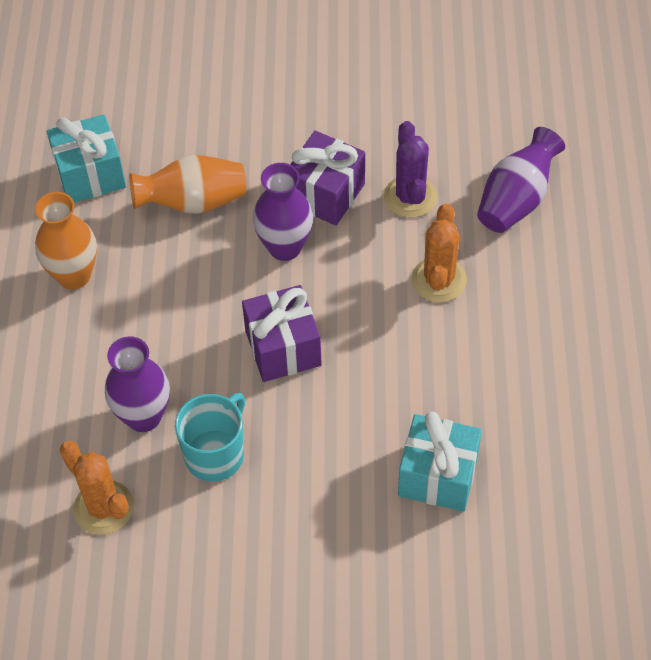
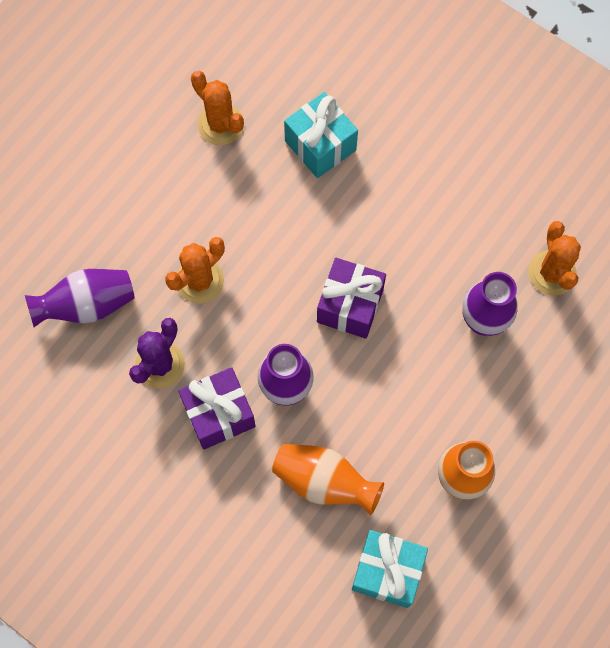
camera: 145 degrees left, 15 degrees up
turquoise mug [175,393,245,481] -> none
none -> orange cactus [191,71,244,145]

